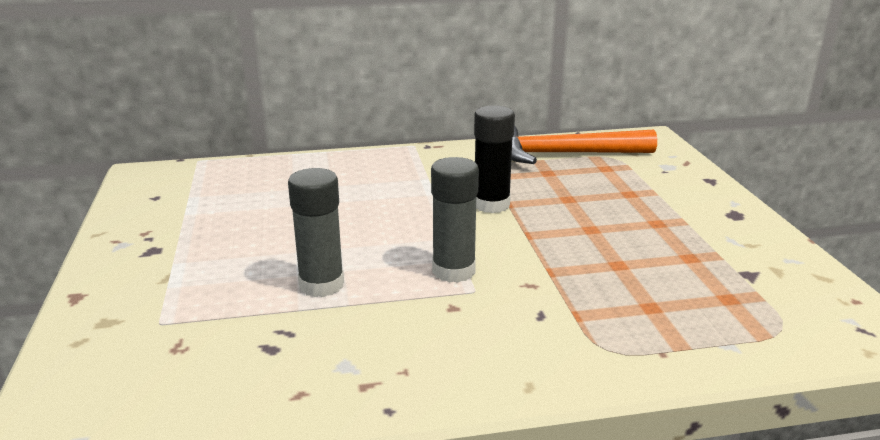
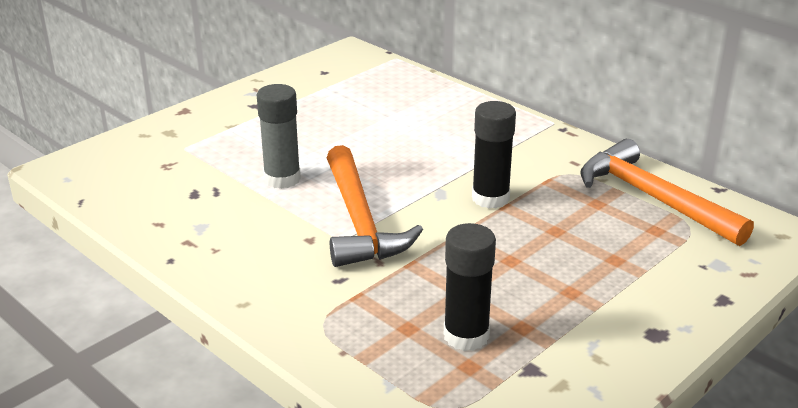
camera: 55 degrees right, 5 degrees up
grey glue stick [431,157,479,283] -> orange hammer [327,145,423,267]
none -> black glue stick [444,223,496,351]

